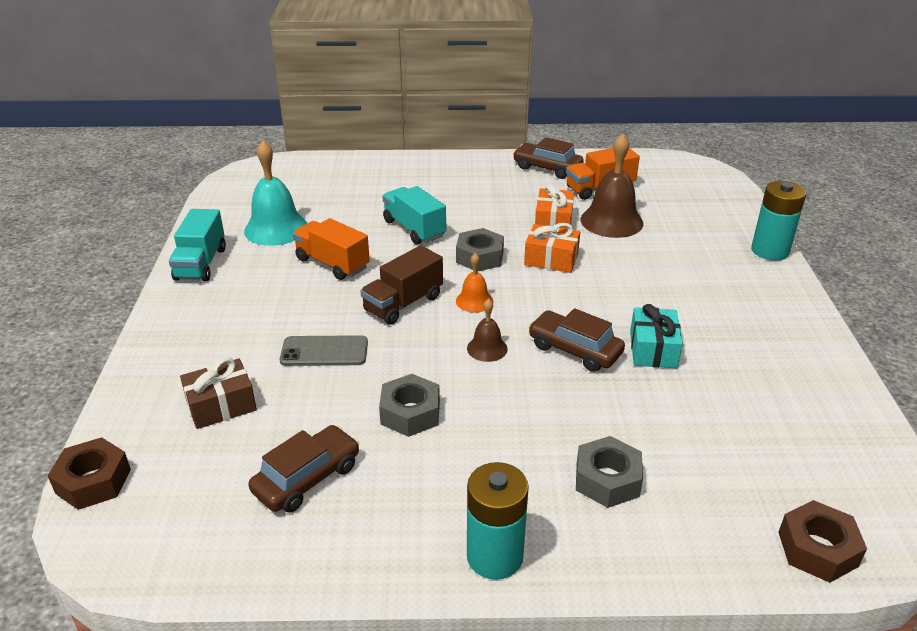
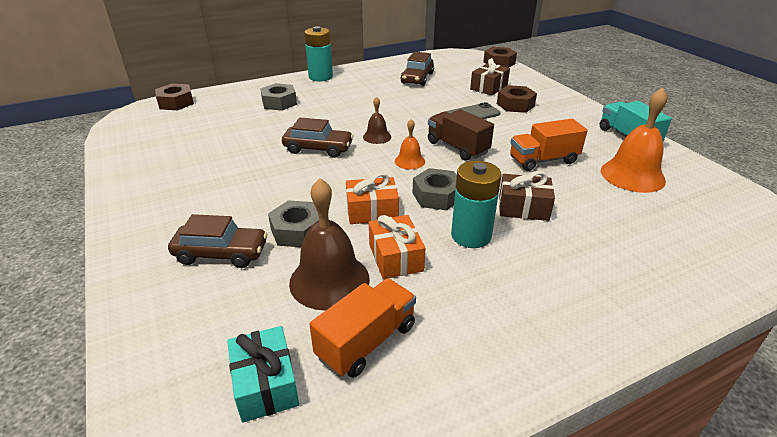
camera: 155 degrees right, 0 degrees up
turquoise bell [244,141,307,246] -> orange bell [601,87,667,193]
orange truck [293,218,370,280] -> orange truck turned 150 degrees clockwise [510,119,588,171]
brown truck [360,245,443,325] -> brown truck turned 60 degrees counterclockwise [428,109,494,161]
grey nut [379,374,440,437] -> grey nut moved to [268,200,319,247]
turquoise truck [382,186,446,244] -> brown gift [499,171,555,221]
brown car [513,137,584,179] -> brown car moved to [168,214,267,268]
turquoise gift [630,304,683,368] -> turquoise gift moved to [227,326,299,423]
turquoise battery [751,181,806,261] -> turquoise battery moved to [451,161,501,248]
none -> brown nut [497,85,537,113]

